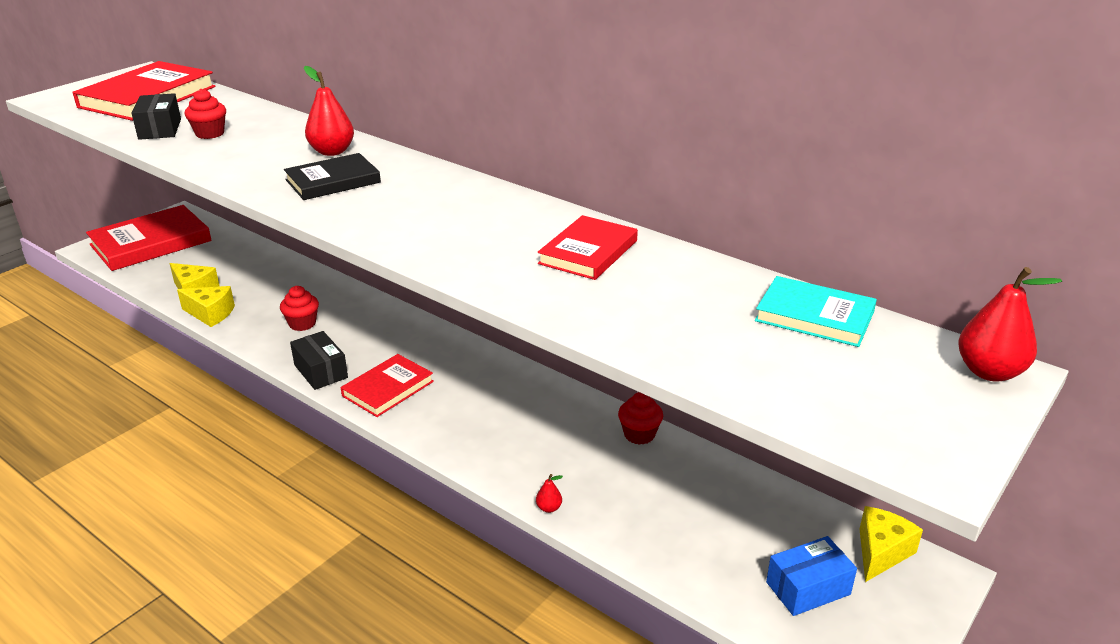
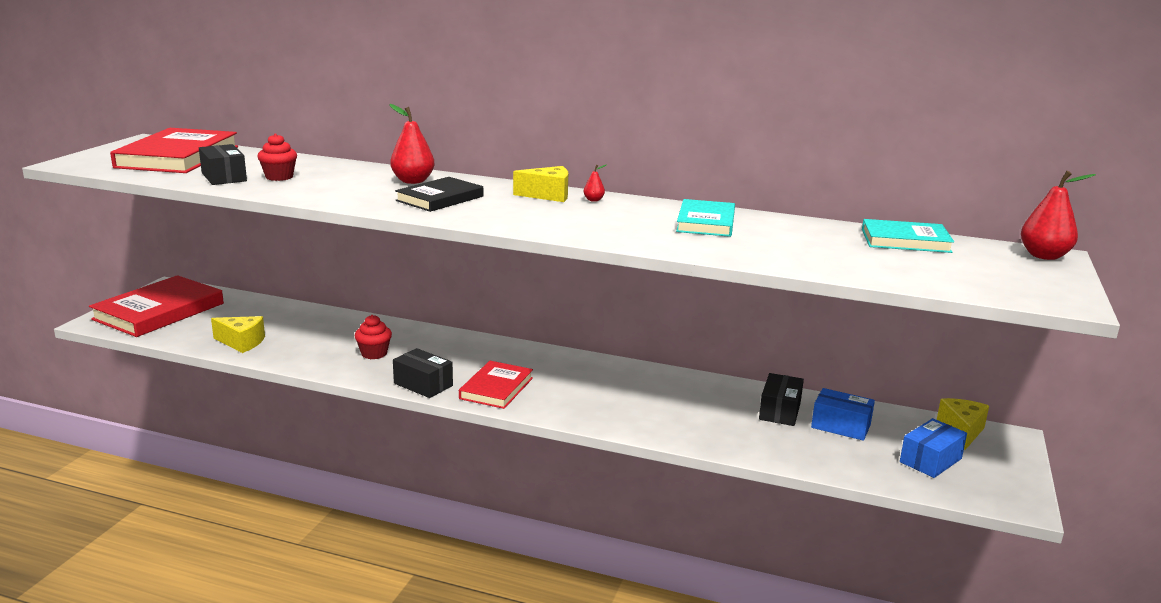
camera: 20 degrees left, 10 degrees down
yellow cheese [177,286,235,327] -> yellow cheese moved to [513,166,568,202]
red pear [536,474,563,513] -> red pear moved to [584,165,606,202]
red book [538,215,638,280] -> turquoise book [676,199,735,237]
red cupcake [618,392,663,445] -> none
none -> black box [759,373,804,426]
none -> blue box [811,388,875,441]

